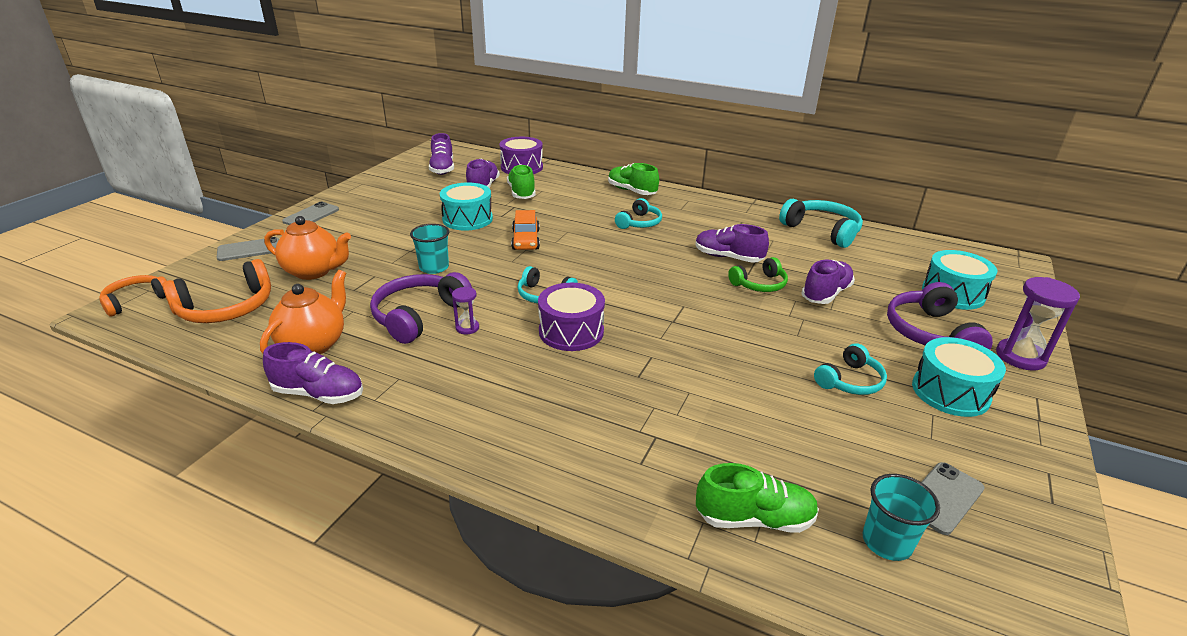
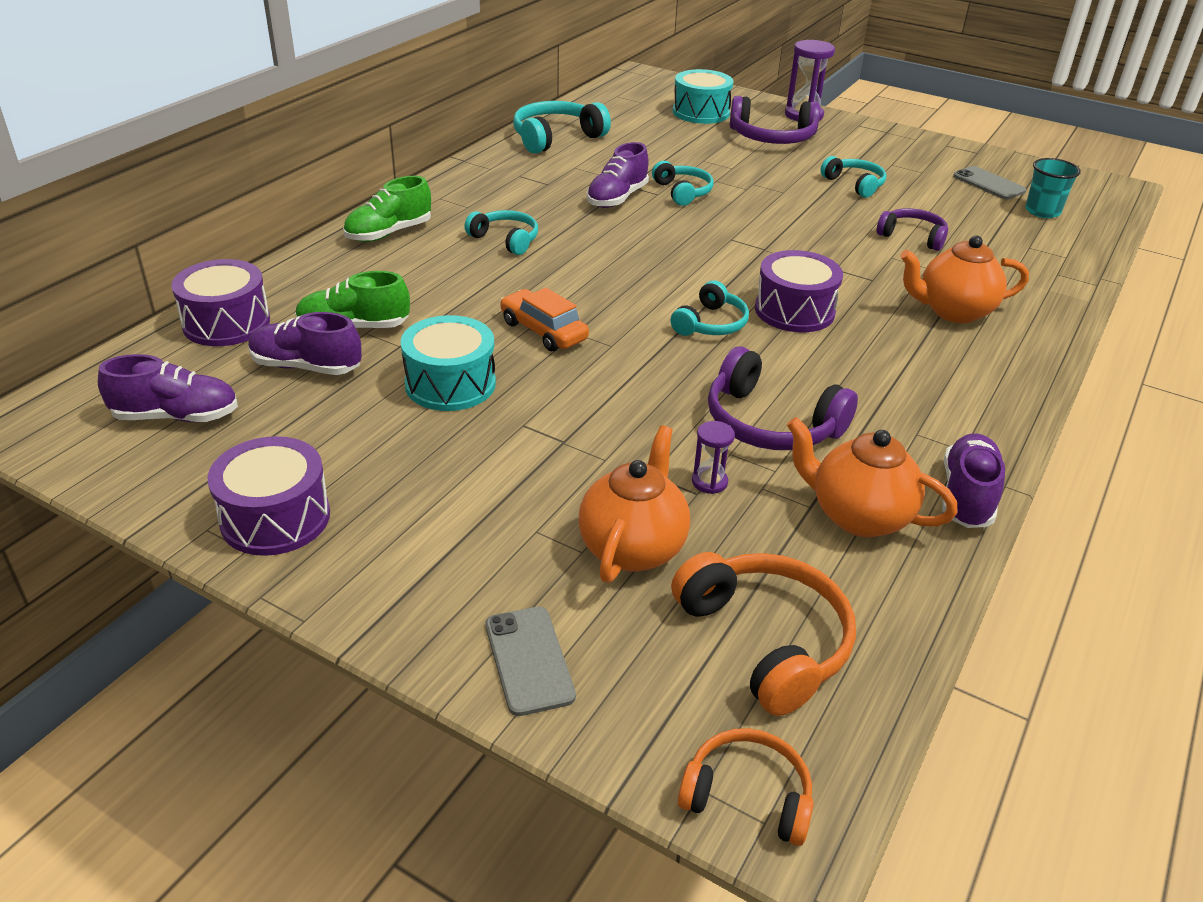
camera: 85 degrees left, 5 degrees up
orange headphones [99,275,167,317] -> orange headphones turned 150 degrees clockwise [678,728,814,846]
grey phone [282,202,339,225] -> none
turquoise cup [410,224,449,274] -> none
purple hourglass [452,287,479,334] -> purple hourglass moved to [692,421,735,494]
orange car [511,210,540,250] -> orange car turned 135 degrees counterclockwise [500,288,589,351]
green shoe [696,463,819,533] -> none
green headphones [728,257,788,292] -> turquoise headphones [652,161,714,206]
purple shoe [801,260,855,304] -> none
turquoise drum [912,337,1006,417] -> none
none -> purple drum [207,436,330,556]
none -> purple headphones [877,208,948,251]
none -> orange teapot [900,235,1029,323]

